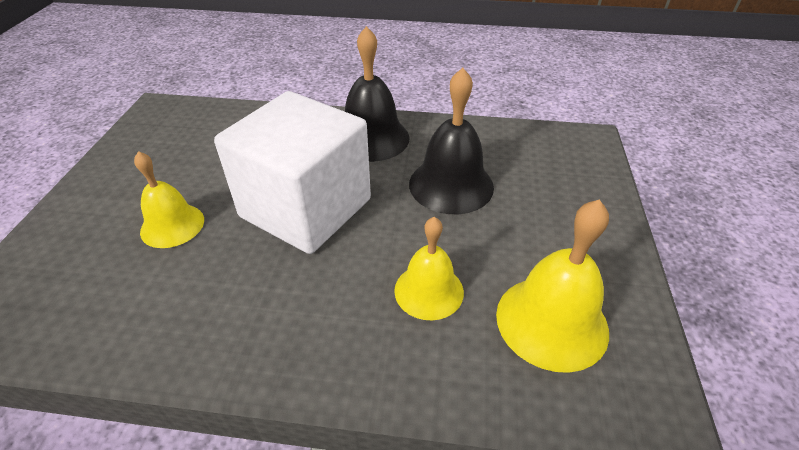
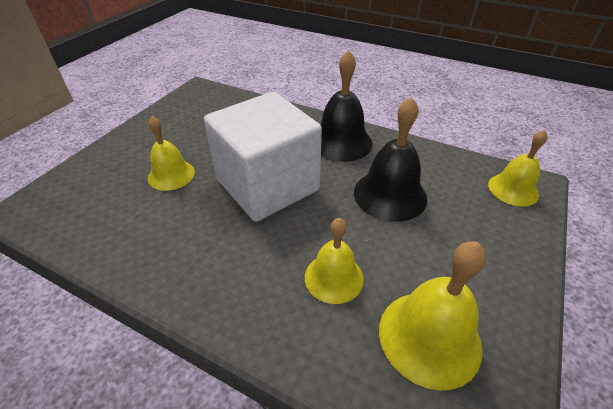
camera: 20 degrees right, 0 degrees up
none -> yellow bell [488,130,547,207]

